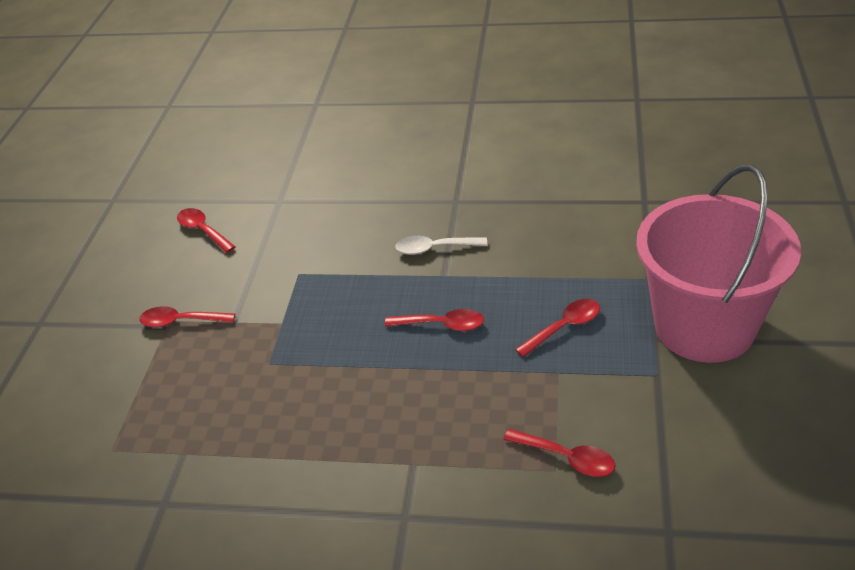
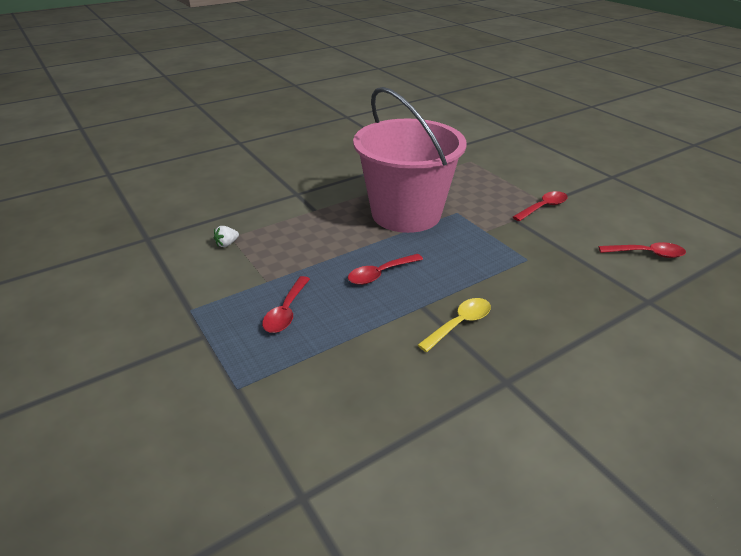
camera: 135 degrees right, 5 degrees down
white spoon [395,236,487,255] -> yellow spoon [418,298,491,352]
red spoon [503,429,616,477] -> white strawberry [213,226,239,247]
pink bucket [636,165,801,363] -> pink bucket moved to [353,87,467,233]

